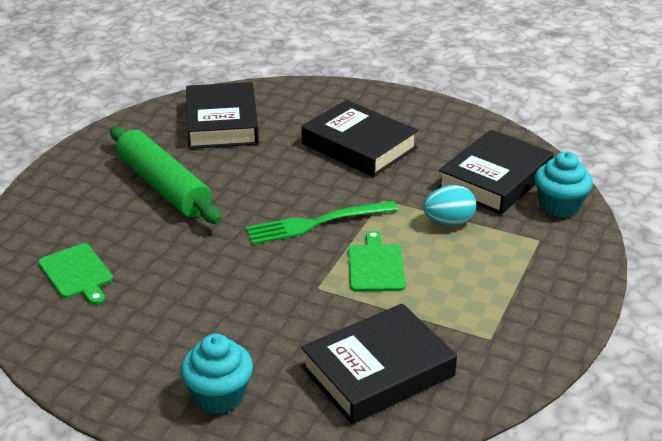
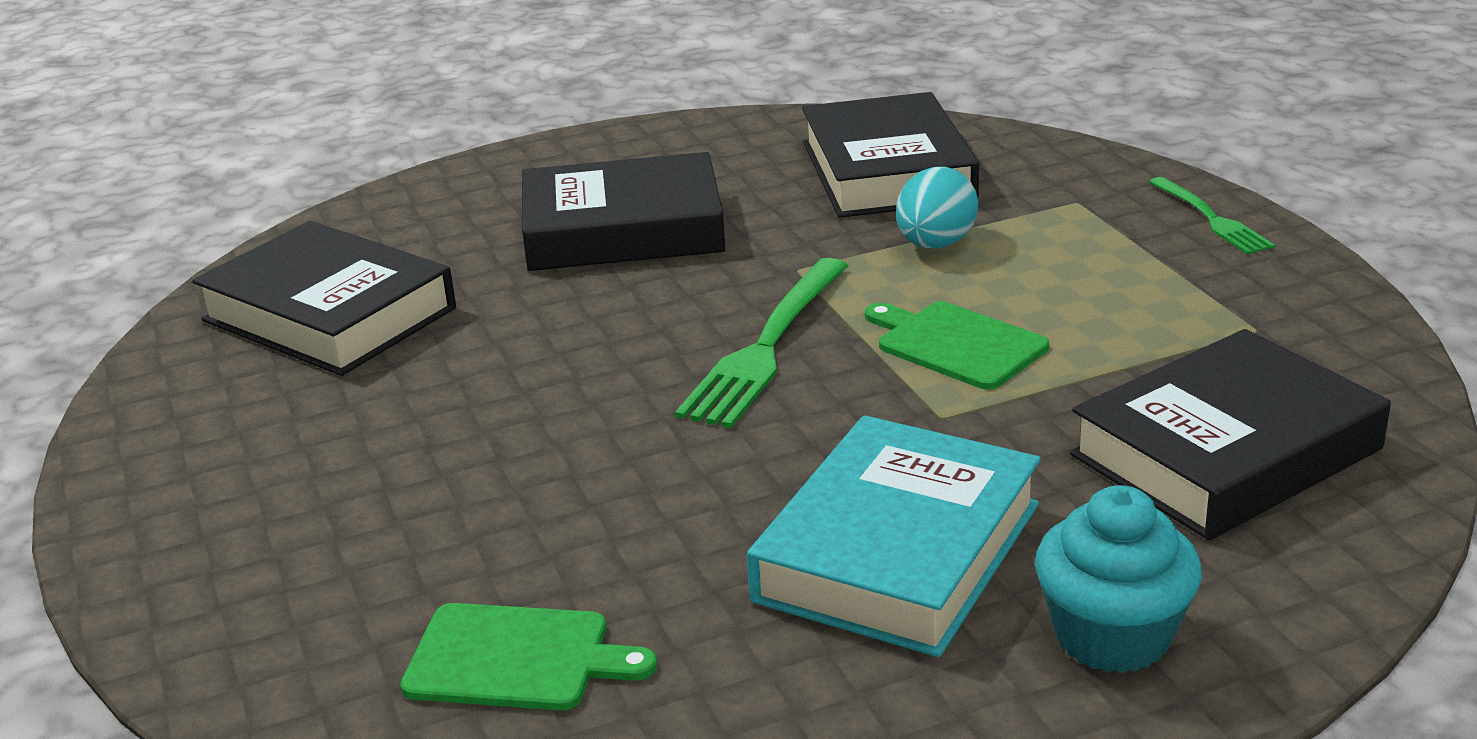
camera: 45 degrees left, 5 degrees down
green rolling pin [110,126,222,224] -> none
black book [301,303,457,424] -> black book turned 45 degrees clockwise [1070,329,1391,540]
turquoise cupcake [535,152,593,217] -> none
none -> turquoise book [747,415,1041,657]
none -> green fork [1149,177,1275,255]

